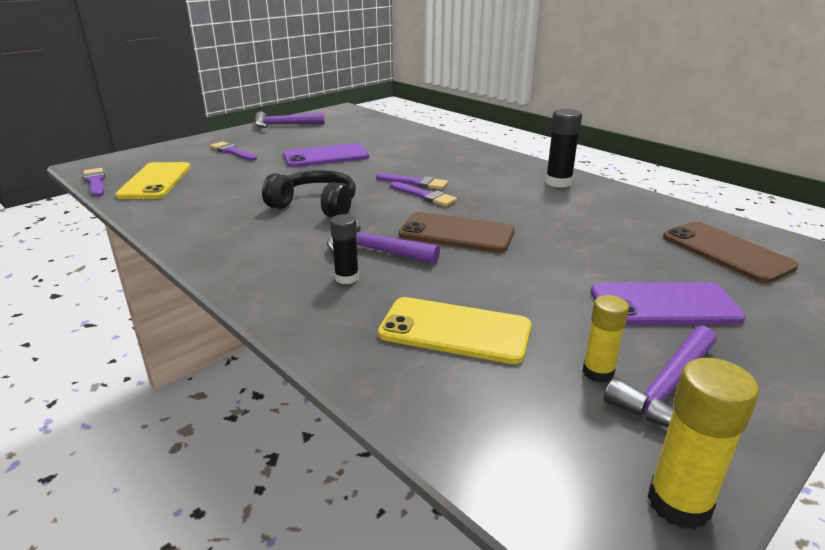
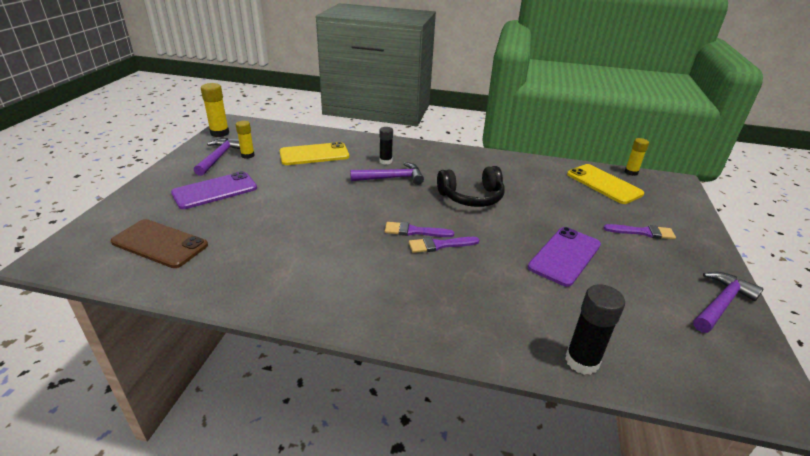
camera: 145 degrees right, 5 degrees up
purple brush [83,168,105,197] -> yellow glue stick [625,138,649,176]
brown phone [399,212,515,253] -> none
black glue stick [546,109,582,188] -> black glue stick moved to [565,284,625,375]

